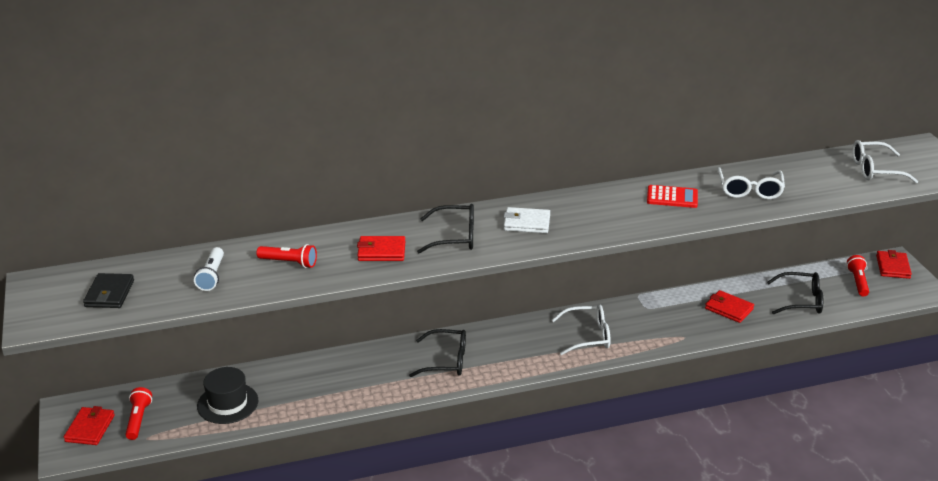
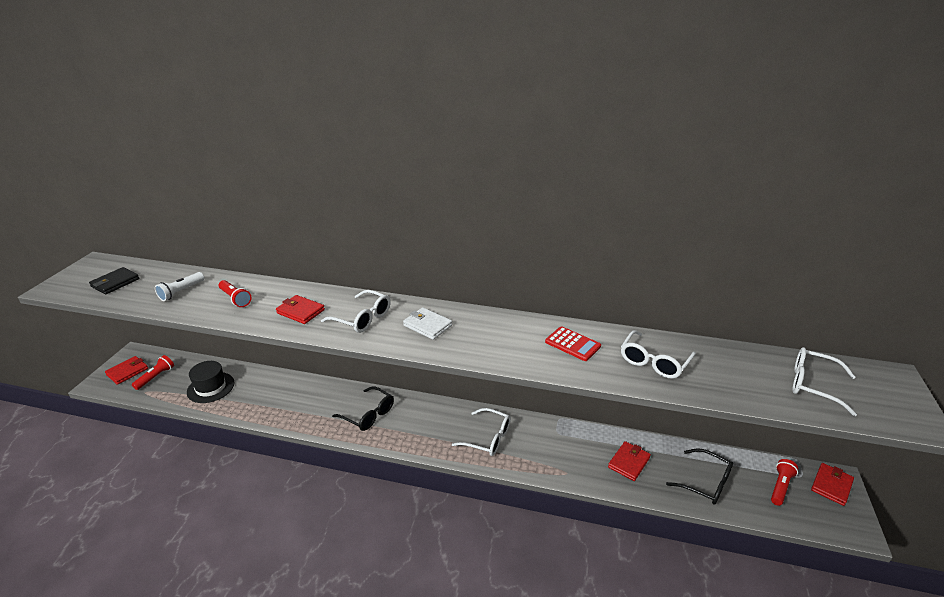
camera: 30 degrees right, 0 degrees up
black glasses [417,204,474,254] -> white glasses [321,290,391,333]
red wallet [705,290,754,323] -> red wallet turned 60 degrees clockwise [608,441,651,481]

